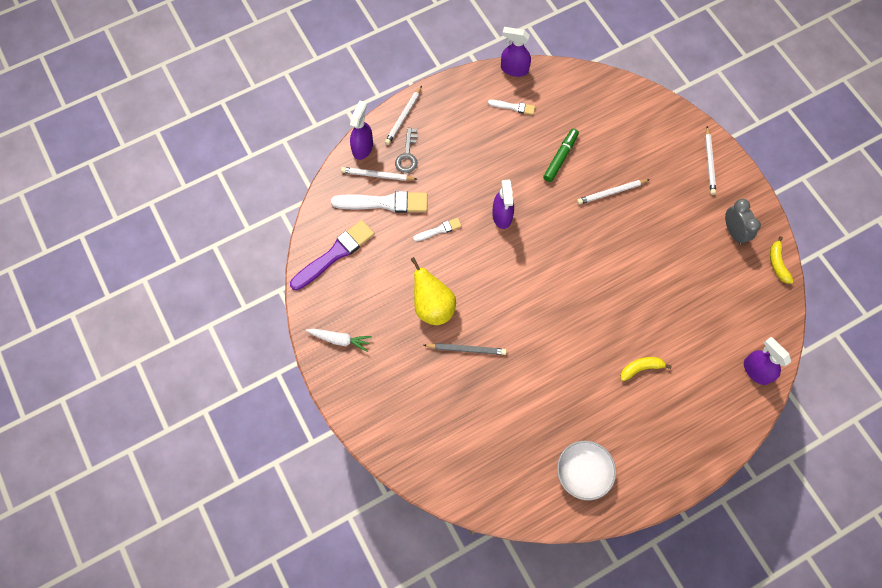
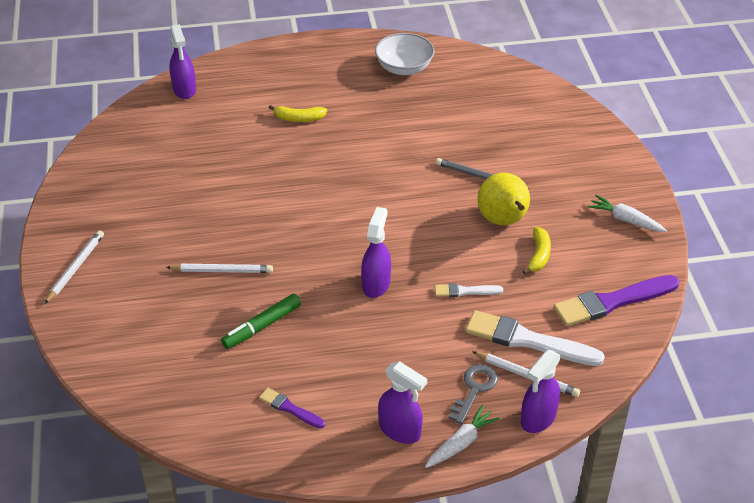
camera: 160 degrees left, 25 degrees down
white pencil [385,86,422,145] -> white carrot [425,405,501,468]
white brush [488,100,535,115] -> purple brush [259,388,325,429]
purple spray bottle [501,27,531,77] -> purple spray bottle moved to [378,361,427,444]
grey clock [725,199,761,245] -> none
yellow banana [770,236,794,284] -> yellow banana moved to [522,227,551,274]

